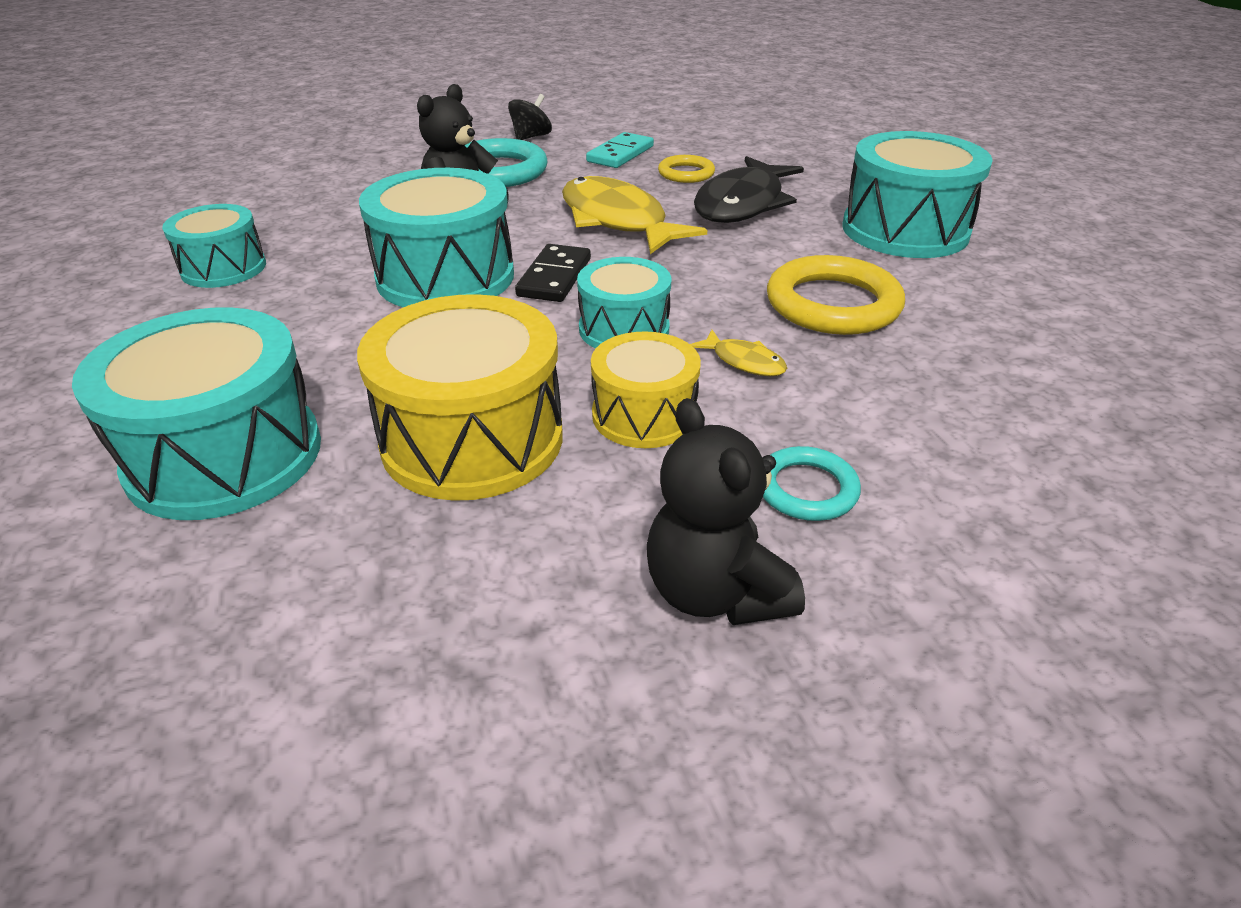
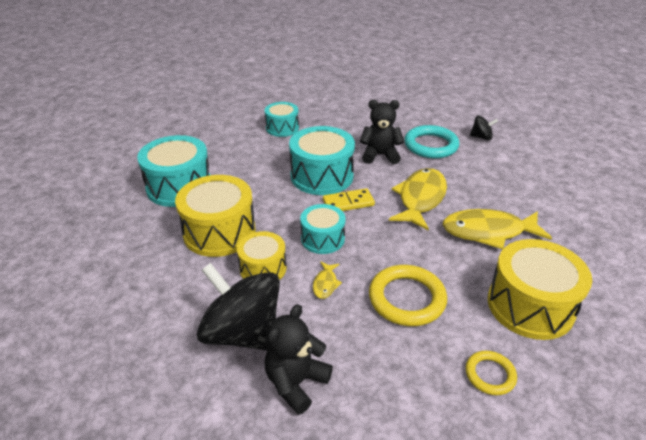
camera: 60 degrees right, 0 degrees up
black domino [515,244,591,302] -> yellow domino [323,188,375,211]
turquoise domino [586,132,654,168] -> none
black teddy bear [647,398,805,625] -> black teddy bear moved to [265,304,333,415]
yellow ring [658,155,715,183] -> yellow ring moved to [466,351,517,395]
black fish [694,156,804,223] -> yellow fish [443,209,552,249]
turquoise ring [763,446,861,521] -> black spinning top [197,263,280,351]
turquoise drum [842,131,993,258] -> yellow drum [488,239,592,340]

